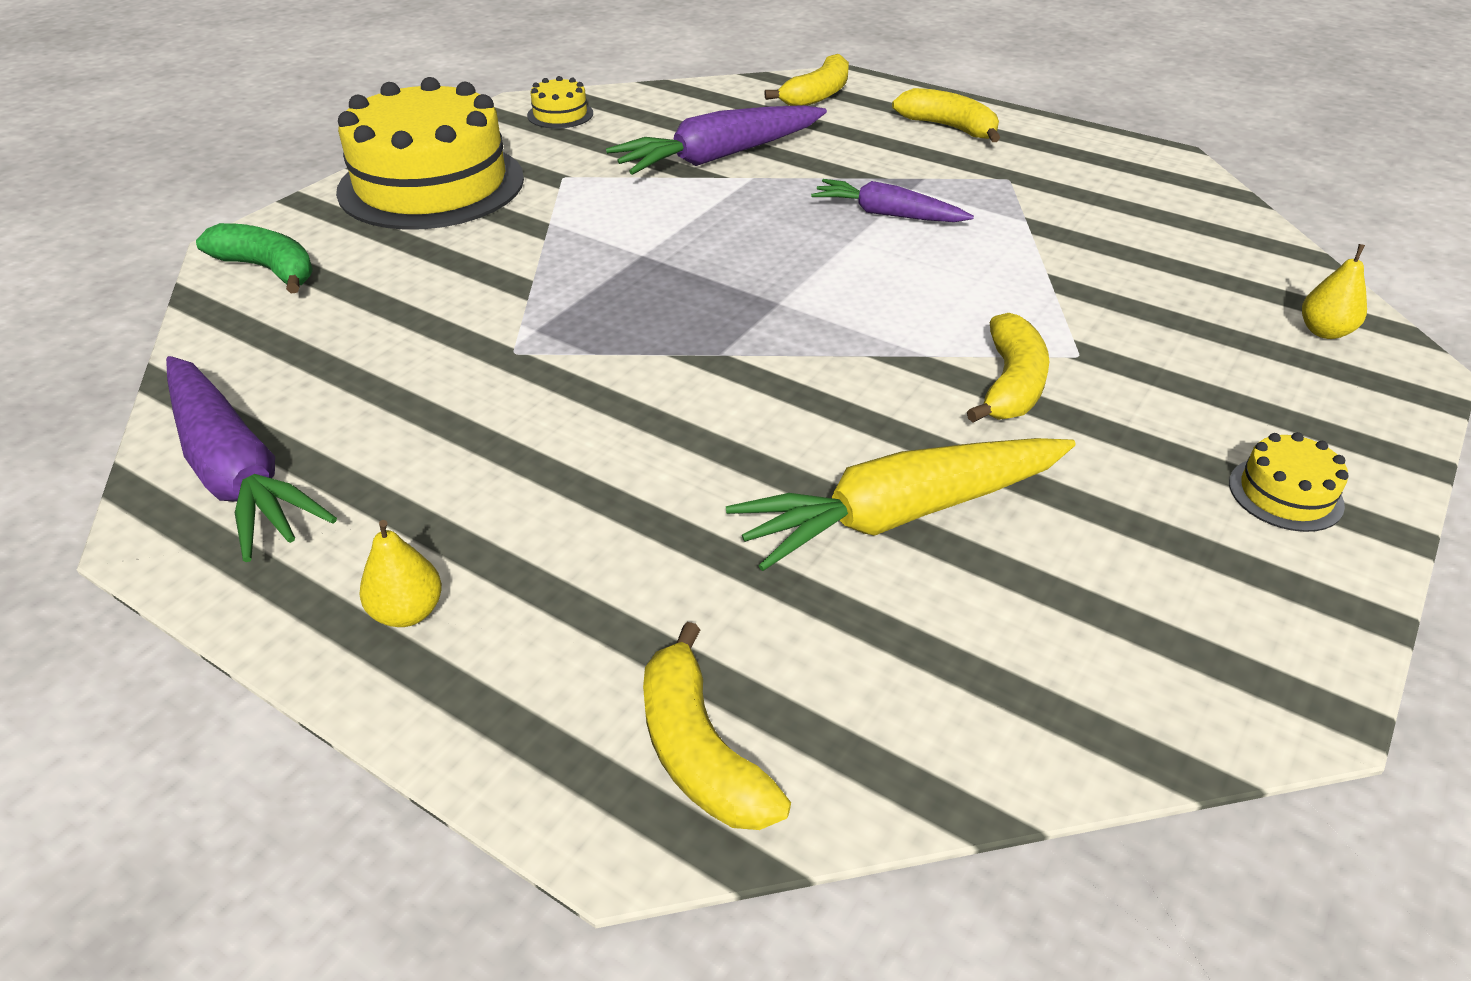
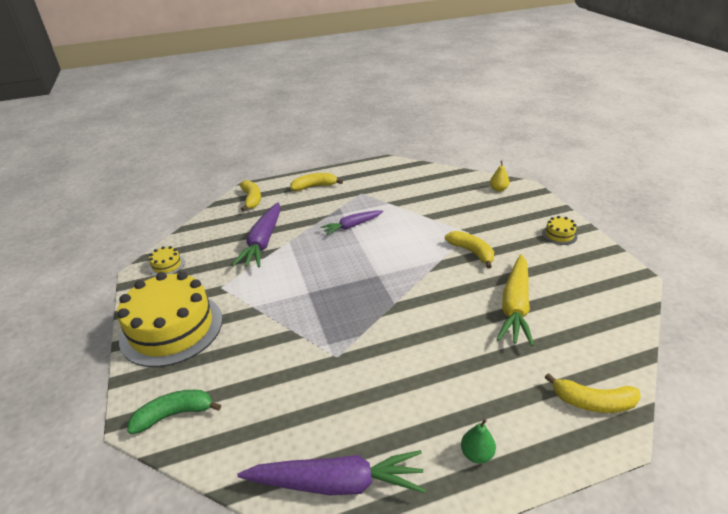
camera: 50 degrees left, 5 degrees down
yellow pear [359,520,442,627] -> green pear [461,419,496,464]

